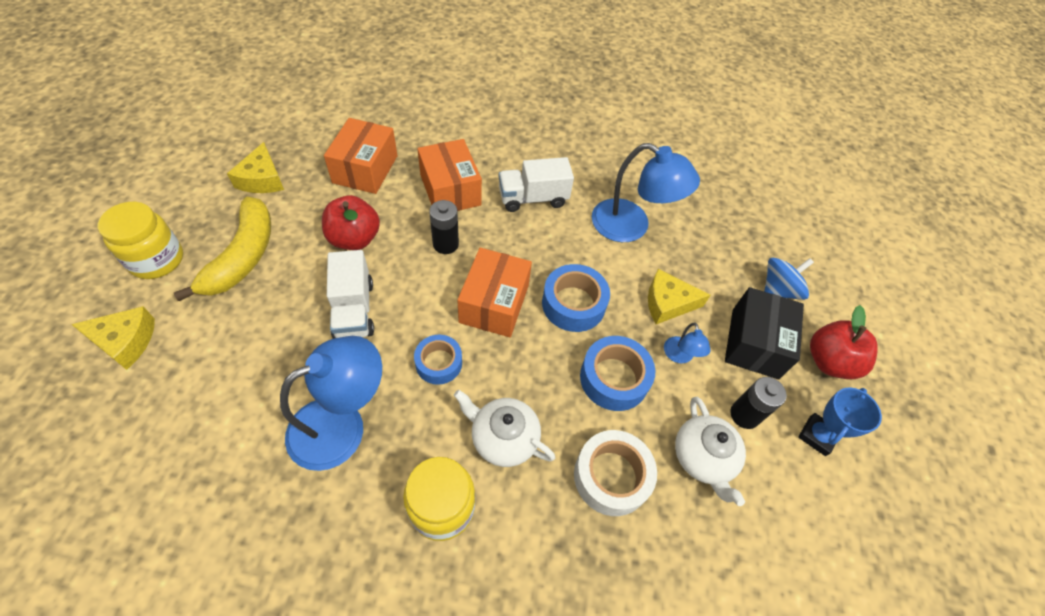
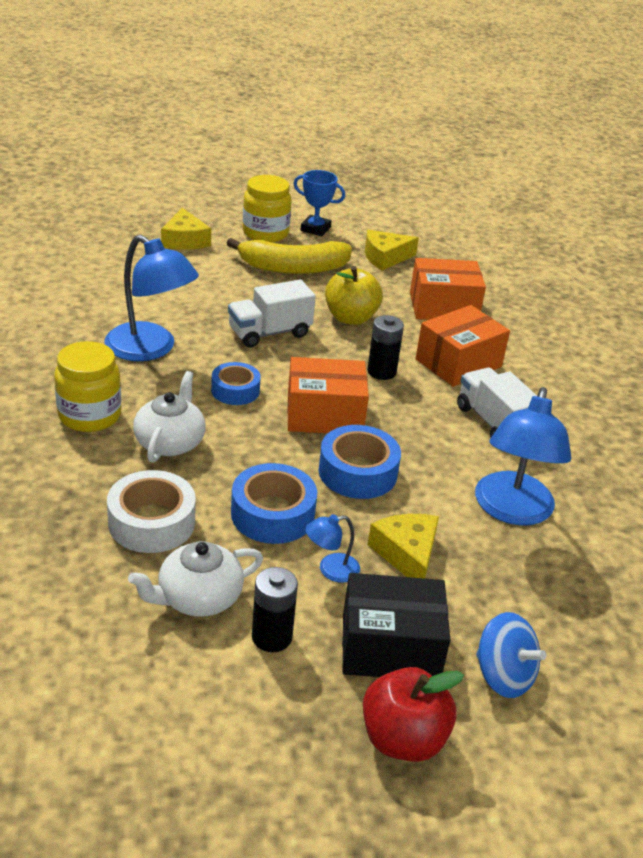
camera: 75 degrees right, 20 degrees down
red apple [322,195,380,250] -> yellow apple [325,266,383,325]
blue trophy [798,387,882,456] -> blue trophy moved to [293,170,345,236]

